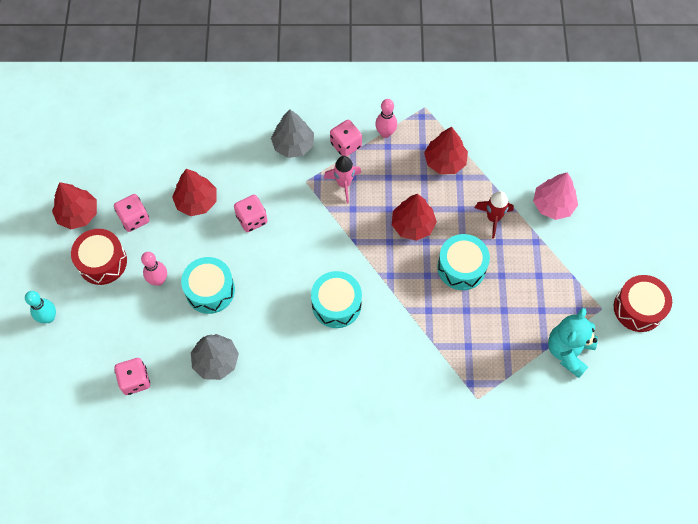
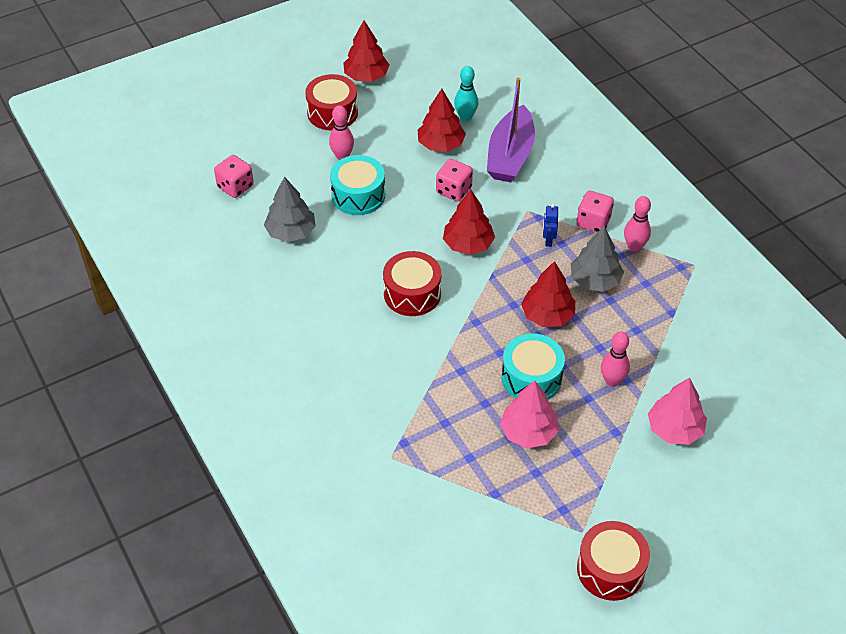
camera: 60 degrees right, 15 degrees down
turquoise bowling pin [25,291,56,323] -> turquoise bowling pin moved to [454,66,478,121]
pink dice [114,194,149,232] -> none
grey tree [271,110,314,158] -> grey tree moved to [571,226,624,292]
turquoise drum [311,271,362,328] -> red drum [383,251,441,316]
pink rocket [324,156,361,203] -> blue robot [543,204,558,247]
red tree [424,127,468,174] -> red tree moved to [443,189,495,255]
red rocket [475,191,514,238] -> pink bowling pin [601,332,630,387]
turquoise teddy bear [548,308,598,378] -> none
none -> purple boat [487,78,535,182]
none -> pink tree [500,381,559,448]

